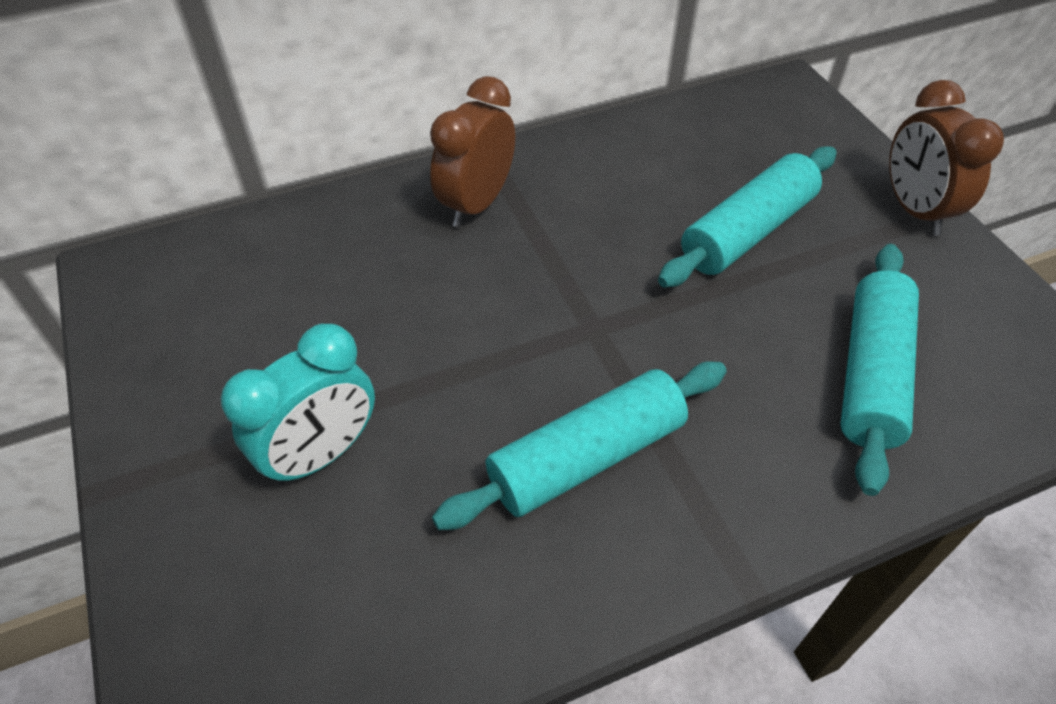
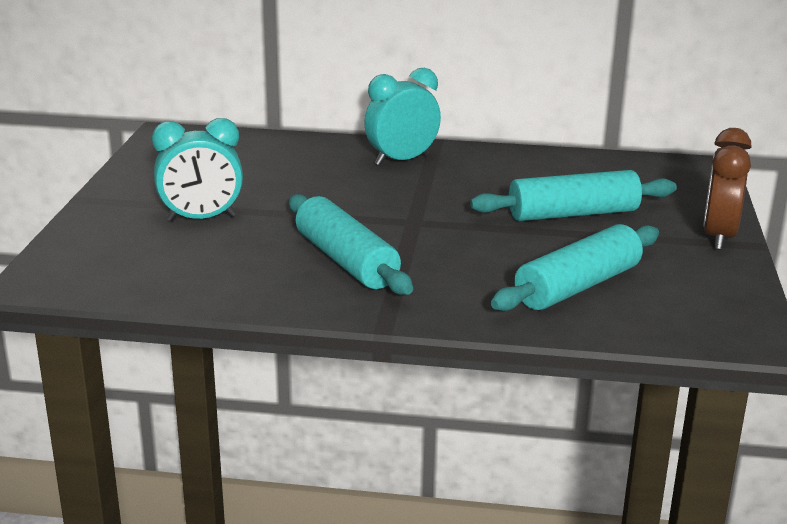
camera: 30 degrees right, 25 degrees down
brown clock [430,76,515,227] -> turquoise clock [364,68,441,166]
turquoise rolling pin [432,361,727,530] -> turquoise rolling pin turned 60 degrees clockwise [289,194,413,295]

